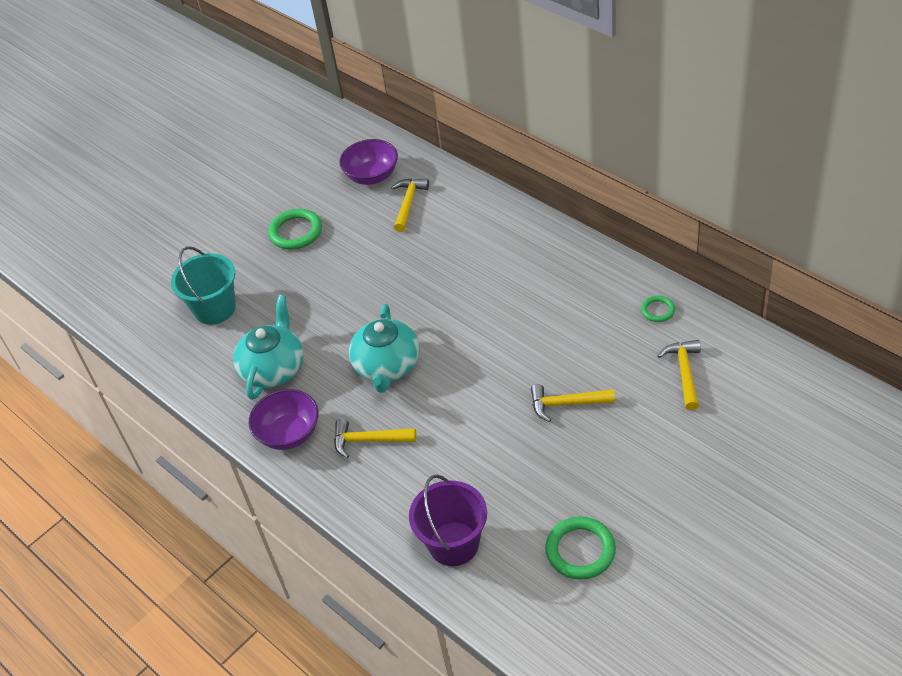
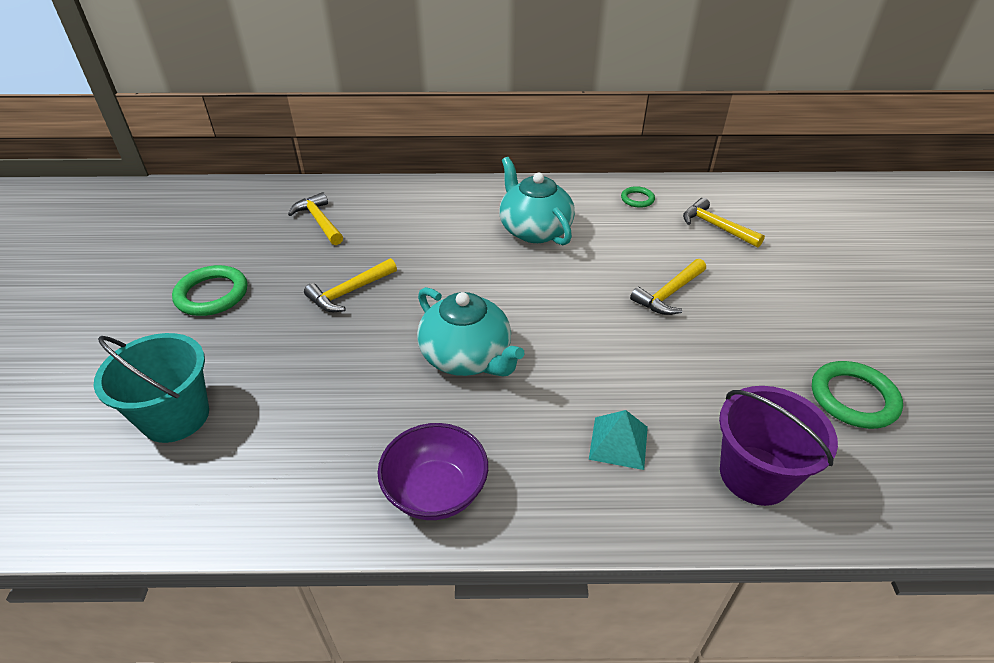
camera: 50 degrees left, 5 degrees down
turquoise teapot [233,295,304,400] -> turquoise teapot moved to [499,157,575,245]
yellow hammer [334,419,416,458] -> yellow hammer moved to [304,258,397,312]
purple bowl [339,139,398,185] -> none
none -> turquoise pyramid [589,410,648,470]

